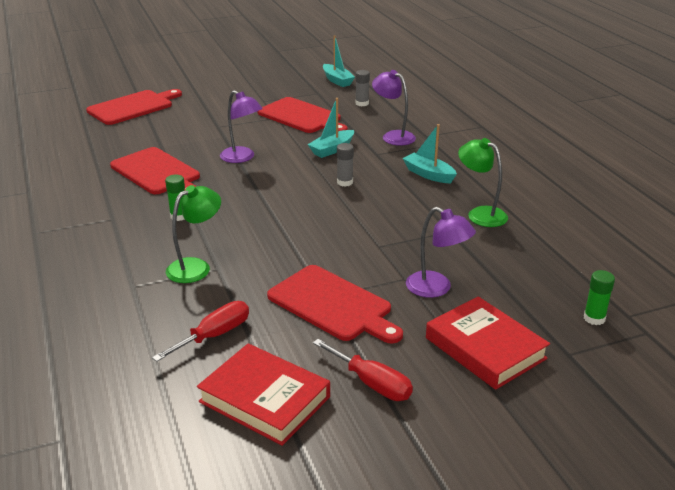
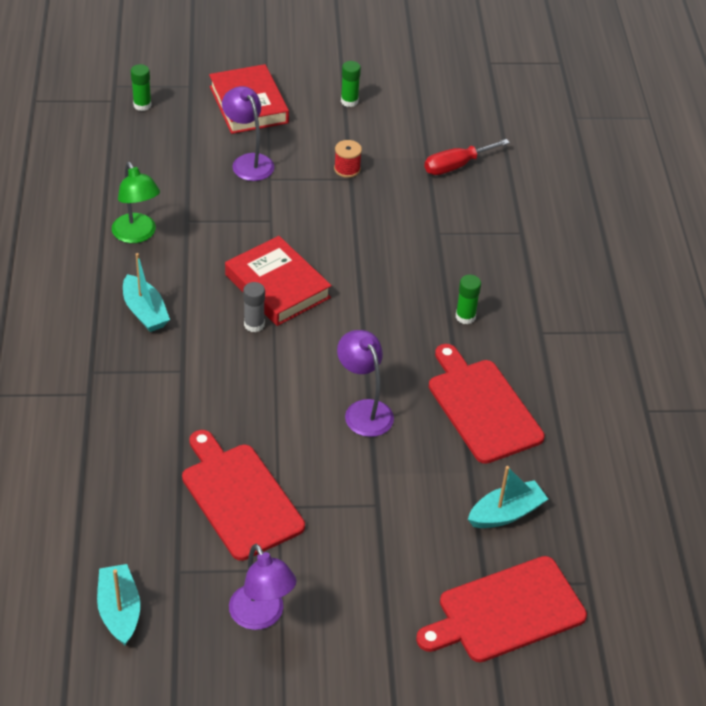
camera: 165 degrees left, 15 degrees up
green lamp [166,185,221,283] -> none
red book [197,343,330,446] -> red book moved to [225,236,332,326]
red cutting board [267,265,403,344] -> red spool [334,140,362,178]
turquoise boat [308,98,354,158] -> turquoise boat moved to [468,466,548,528]
red screwdriver [313,339,413,401] -> green glue stick [341,61,361,107]
grey glue stick [355,70,370,106] -> none
purple lamp [372,70,416,146] -> purple lamp moved to [229,544,296,630]

